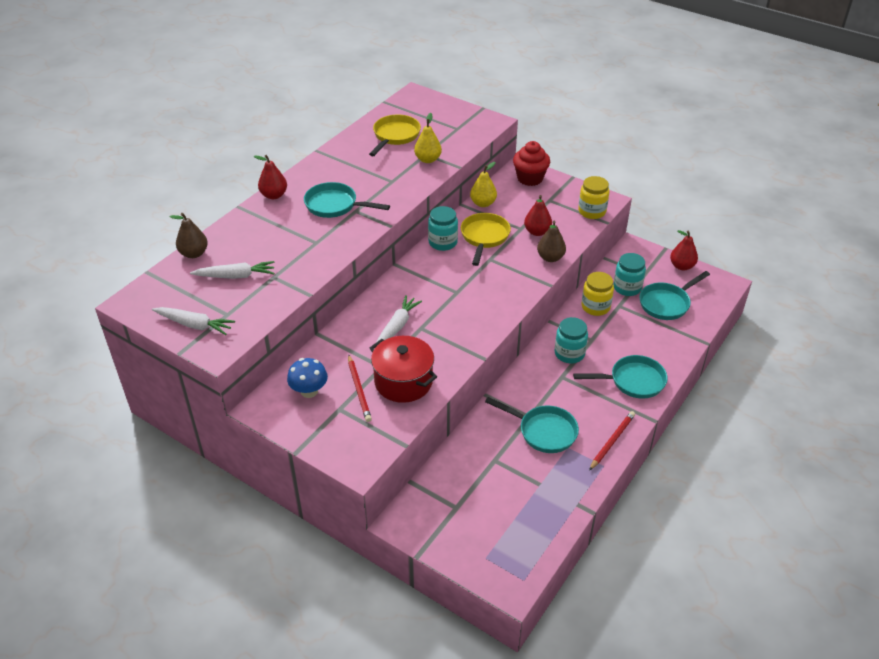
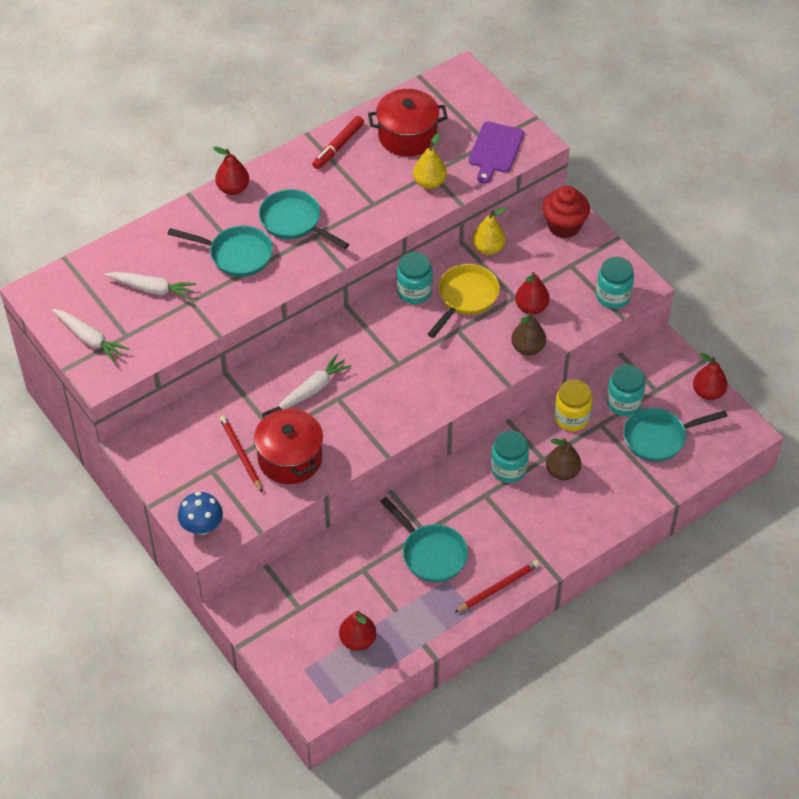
camera: 20 degrees right, 10 degrees up
brown pear [170,213,208,258] -> brown pear moved to [546,438,581,480]
blue mushroom [287,358,328,398] -> blue mushroom moved to [178,492,223,535]
red pencil [348,354,372,422] -> red pencil turned 150 degrees clockwise [220,415,263,493]
yellow pan [369,114,421,156] -> red pot [368,89,448,157]
turquoise pan [573,355,668,399] -> turquoise pan moved to [168,226,273,277]
yellow jar [578,176,609,219] -> turquoise jar [596,257,634,309]
none -> red marker [312,116,364,169]
none -> red pear [339,611,376,651]
none -> purple cutting board [469,121,524,184]

